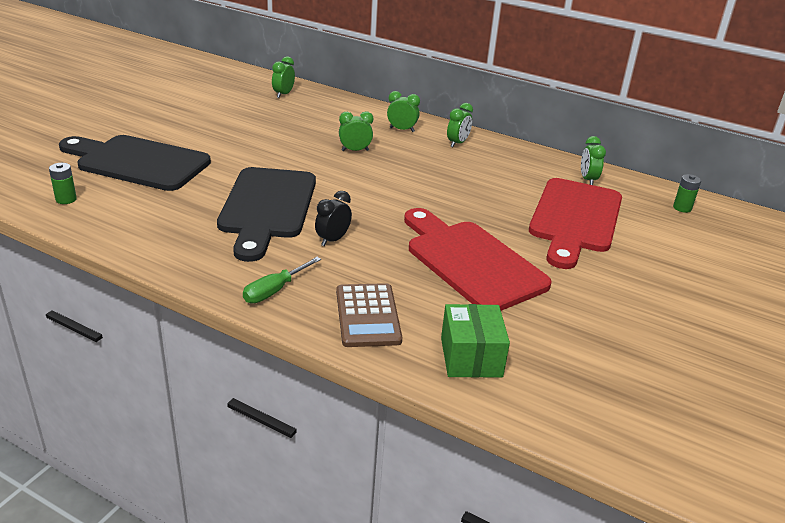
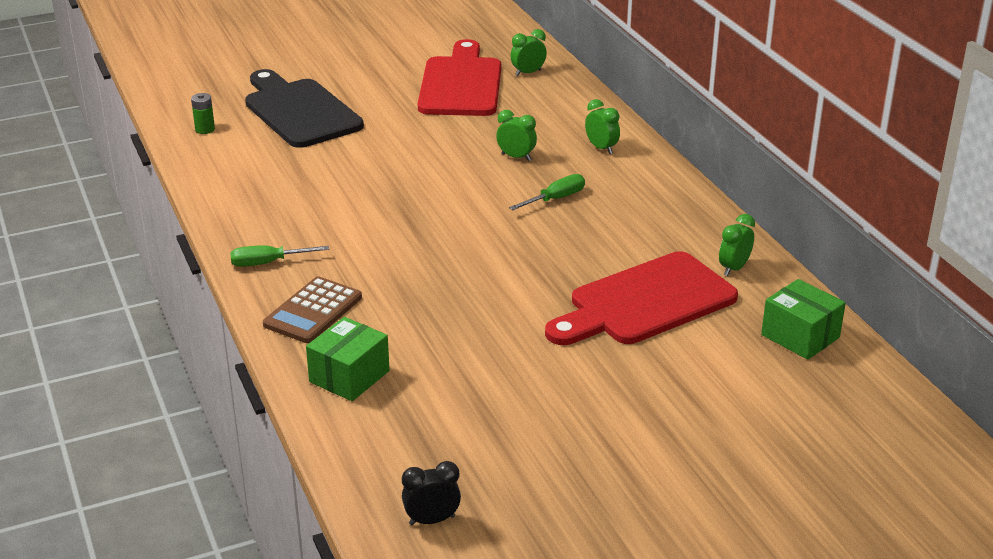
camera: 40 degrees right, 0 degrees up
black cutting board [217,167,316,262] -> none
black clock [315,191,352,246] -> black clock moved to [402,461,461,525]
red cutting board [404,208,552,311] -> red cutting board moved to [418,39,501,116]
green clock [447,103,473,147] -> none
green battery [673,174,701,213] -> green box [761,279,846,360]
none -> green screwdriver [509,174,585,210]

